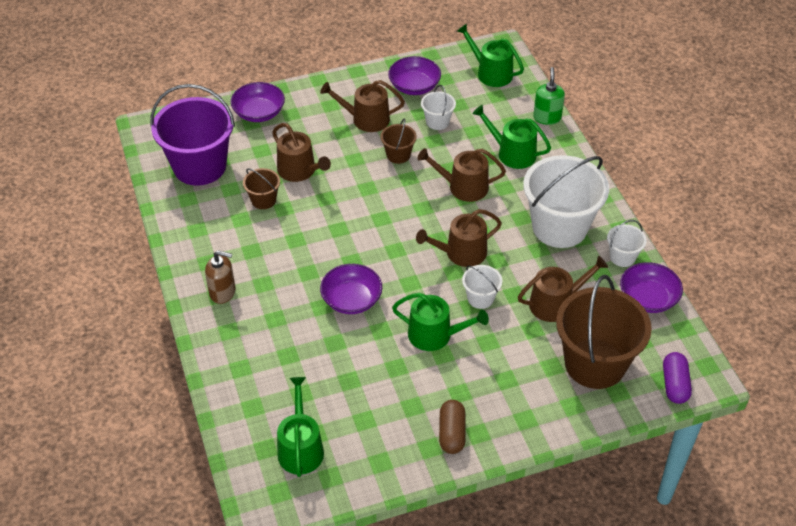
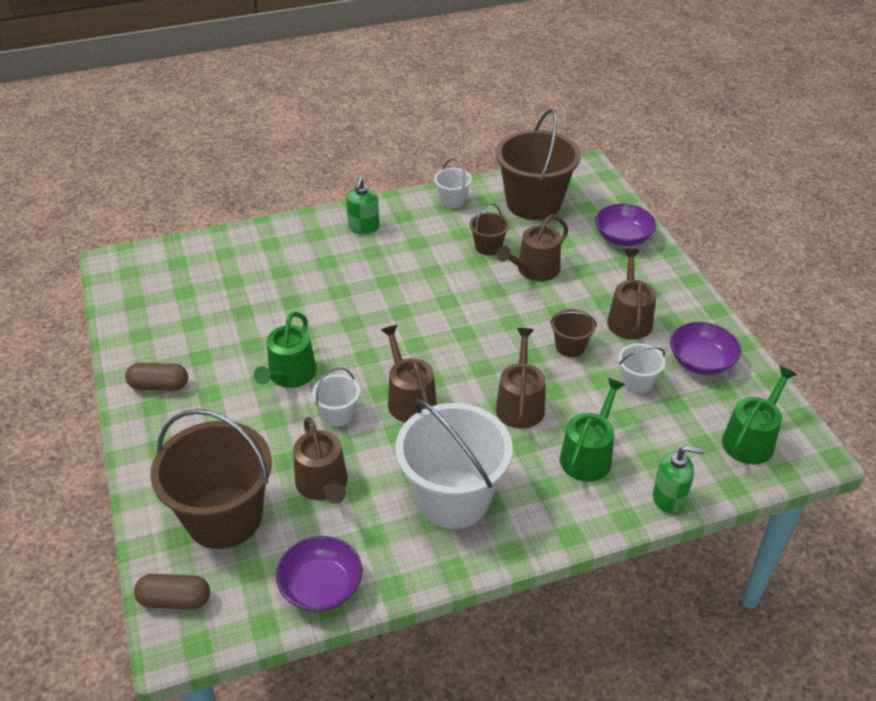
camera: 90 degrees right, 5 degrees down
purple bucket [150,84,235,186] -> brown bucket [495,109,581,220]
brown soap dispenser [205,251,235,304] -> green soap dispenser [346,177,379,234]
green watering can [277,377,324,477] -> none
purple bowl [320,264,382,314] -> none
white bucket [607,220,646,267] -> white bucket moved to [434,159,472,209]
purple capsule [663,352,692,404] -> brown capsule [134,574,210,610]

